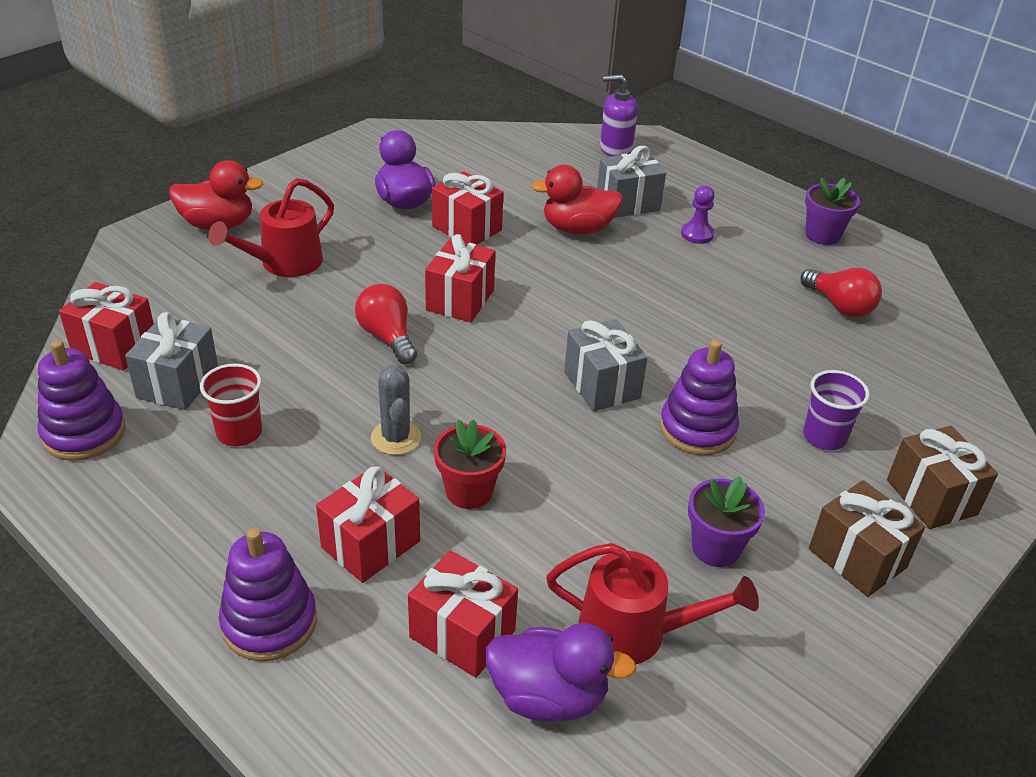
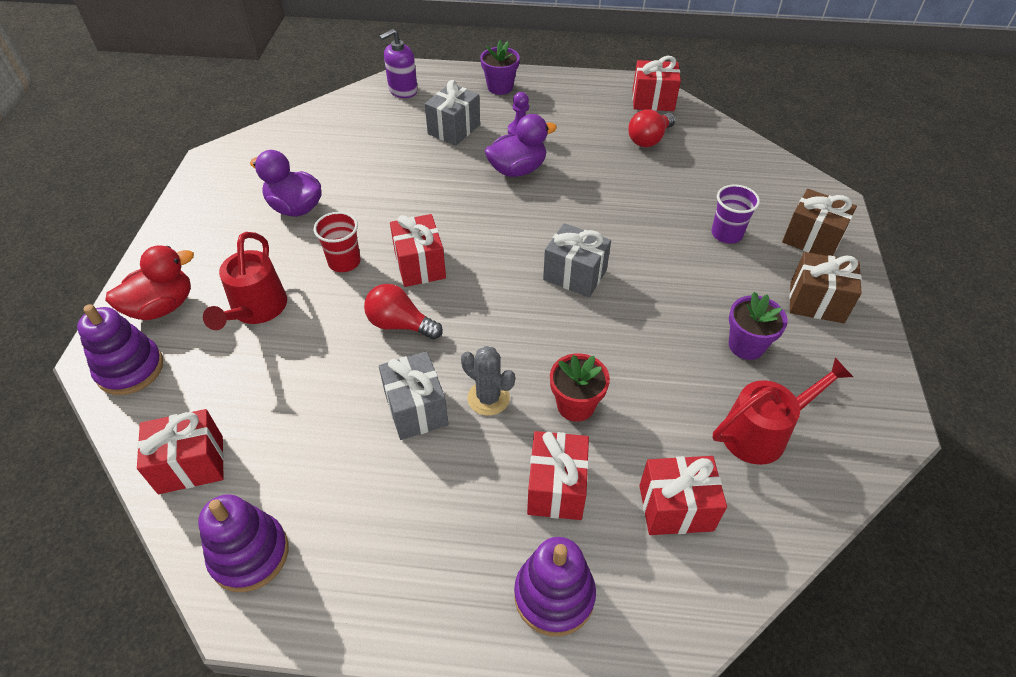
camera: 35 degrees left, 10 degrees up
grey gift [125,312,218,410] -> grey gift moved to [379,351,448,440]
red cup [200,364,262,446] -> red cup moved to [314,212,361,272]
red gift [432,171,504,245] -> red gift moved to [633,56,681,111]
purple duck [485,623,637,721] -> purple duck moved to [485,114,557,177]
red duck [531,165,623,234] -> none
purple stacking toy [660,340,739,455] -> purple stacking toy moved to [77,304,163,395]
red light bulb [801,268,882,317] -> red light bulb turned 120 degrees clockwise [628,109,676,147]
purple flower pot [805,177,860,245] -> purple flower pot moved to [480,40,520,95]

